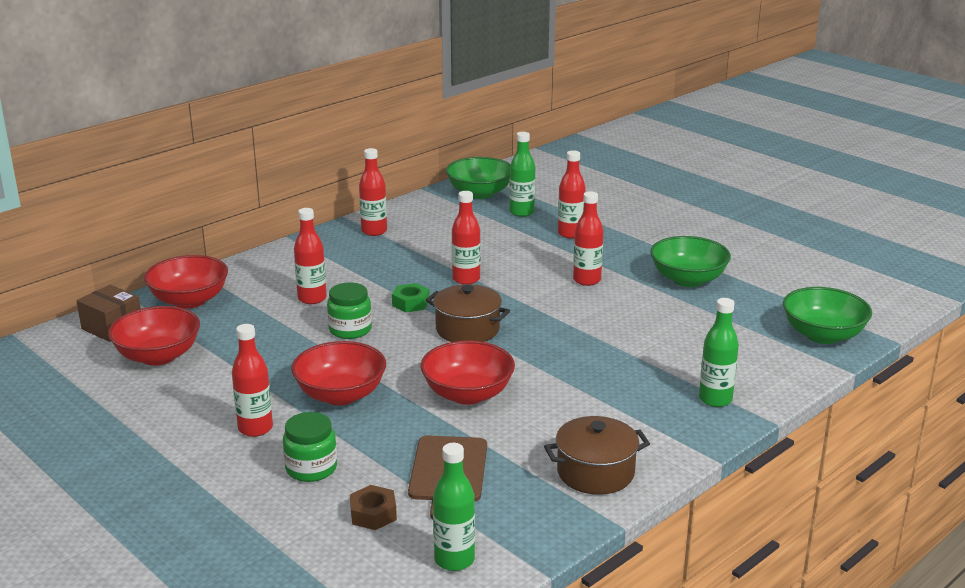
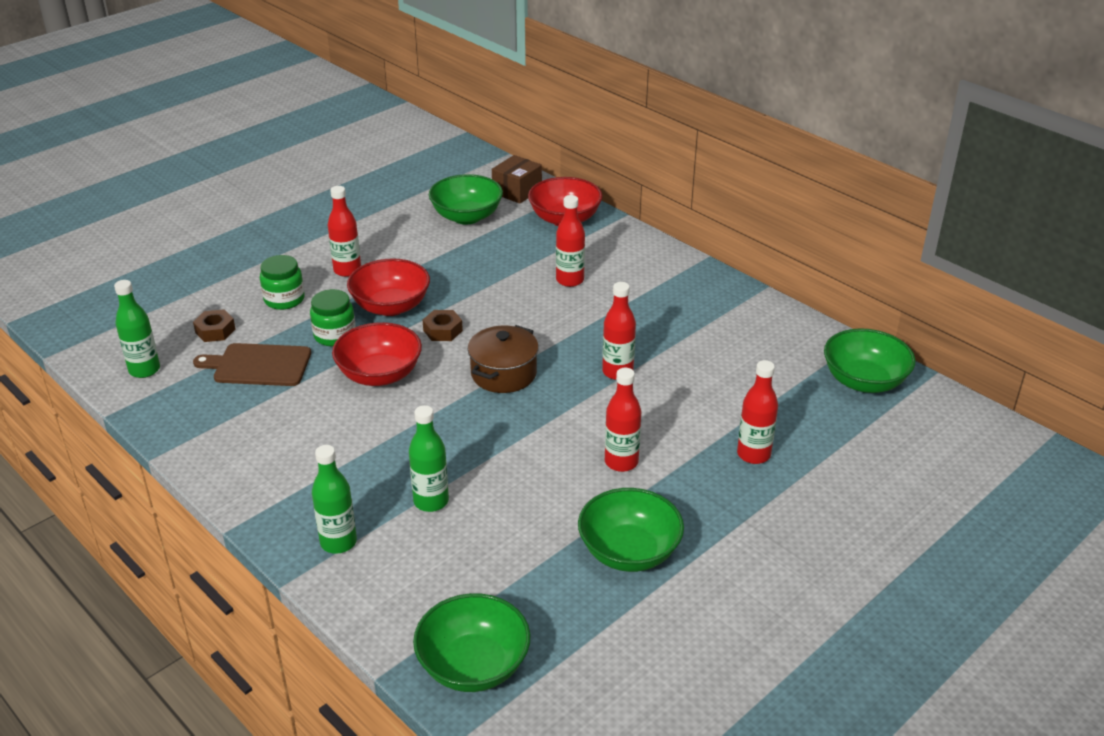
camera: 90 degrees right, 10 degrees up
red bowl [108,306,200,366] -> green bowl [429,174,503,224]
green jar [327,282,372,339] -> green jar moved to [310,289,356,346]
red bottle [359,148,387,236] -> none
green nut [392,283,429,312] -> none
green bottle [509,132,535,217] -> green bottle moved to [409,405,449,512]
brown pot [544,416,650,495] -> none
none -> brown nut [423,310,463,341]

